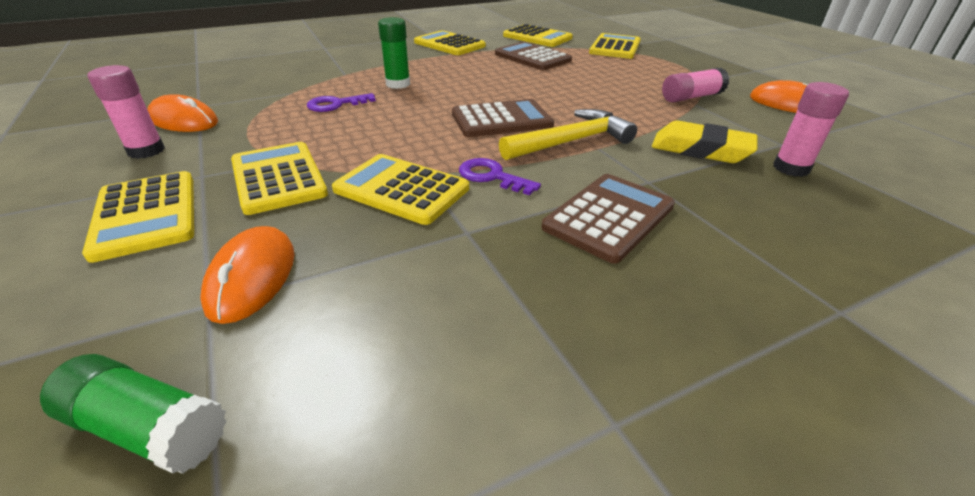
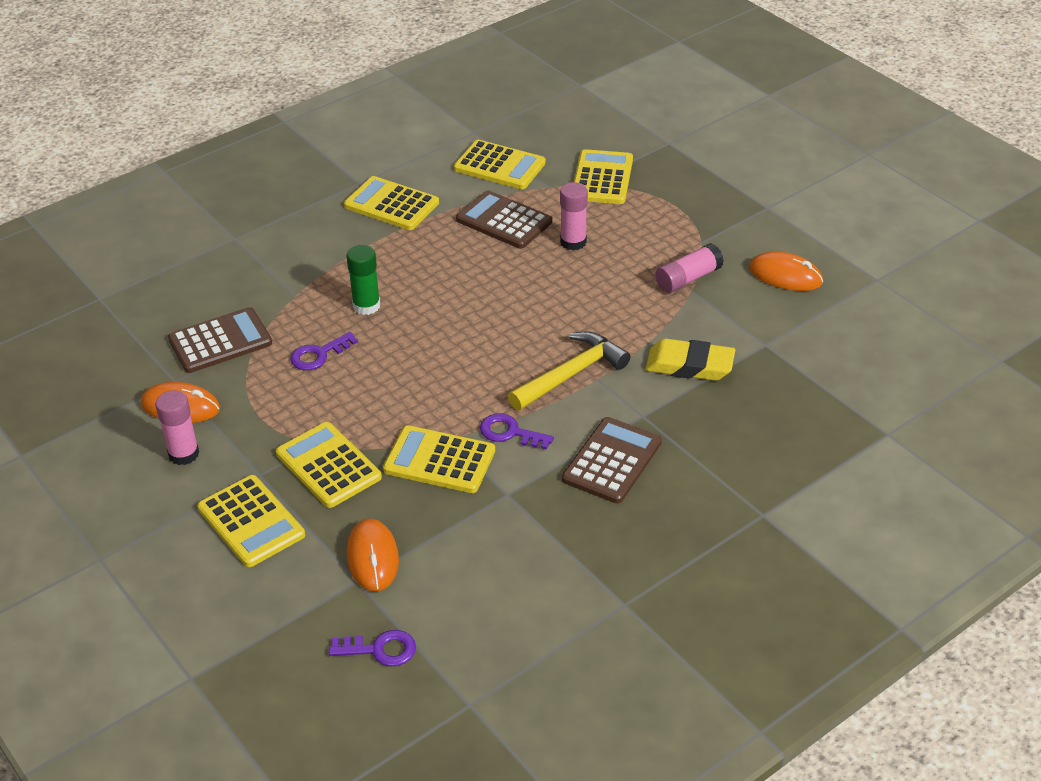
camera: 10 degrees left, 5 degrees up
green glue stick [40,354,227,474] -> purple key [329,630,416,666]
brown calculator [452,99,554,137] -> brown calculator moved to [168,307,272,373]
pink glue stick [773,82,849,177] -> pink glue stick moved to [560,182,588,250]

